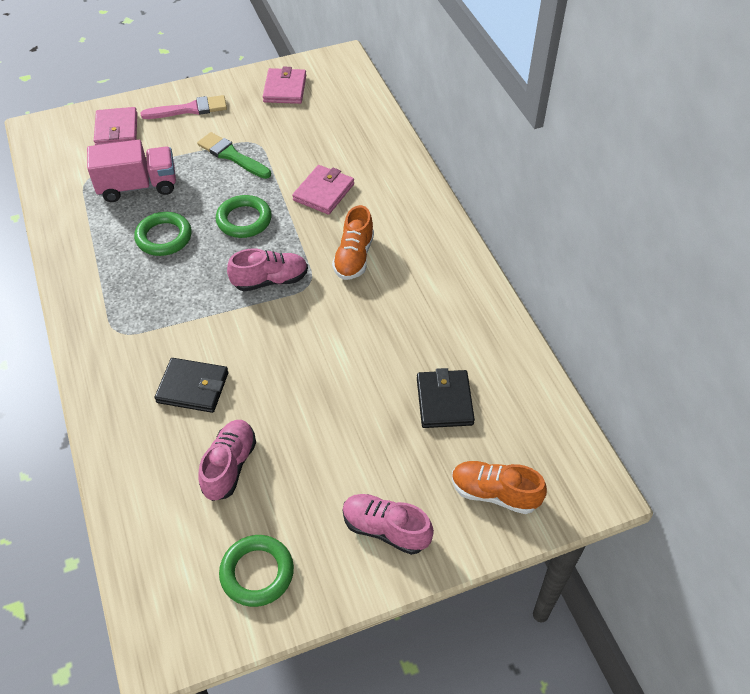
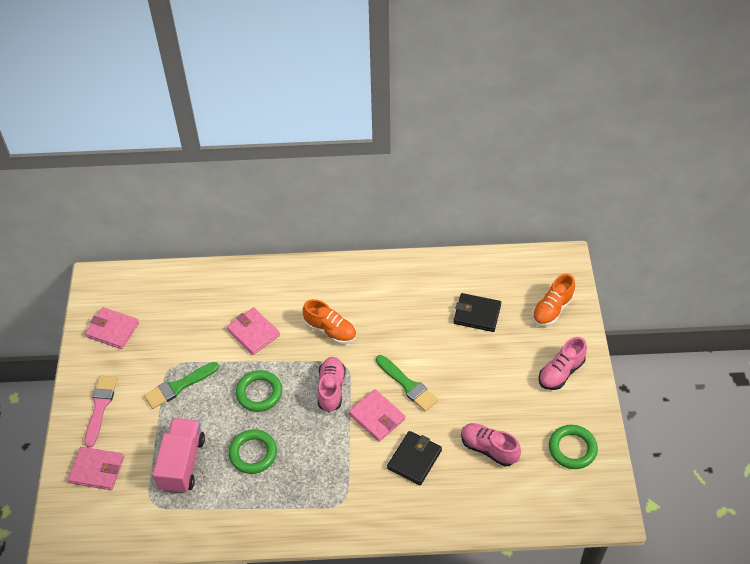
camera: 70 degrees left, 0 degrees up
none -> pink wallet [349,389,405,442]
none -> green brush [376,355,438,411]

